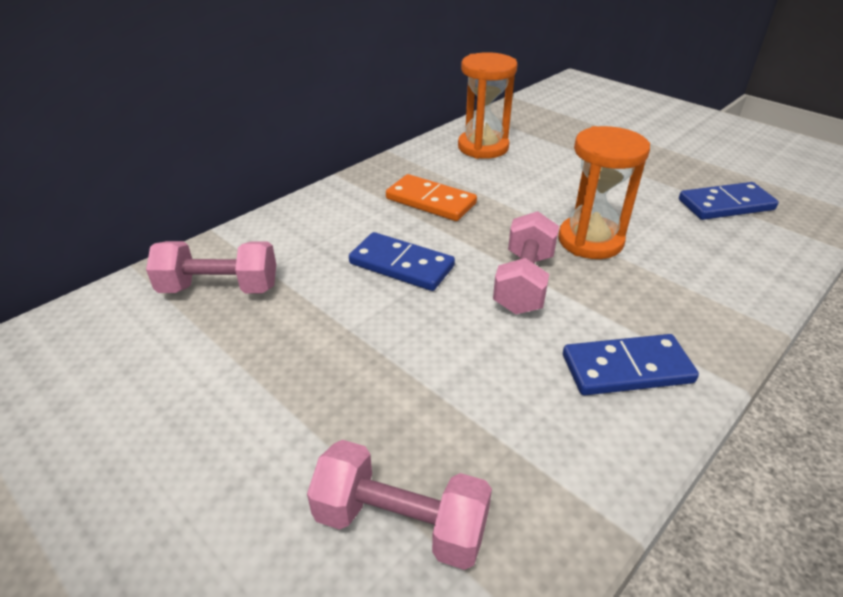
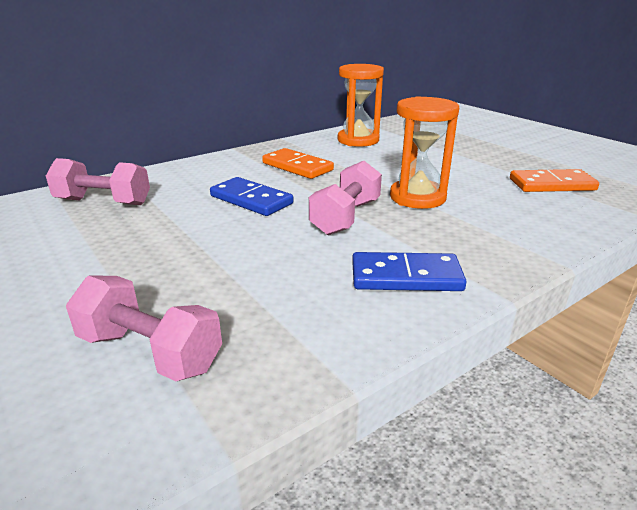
camera: 10 degrees right, 10 degrees down
blue domino [679,182,779,220] -> orange domino [510,169,599,192]

